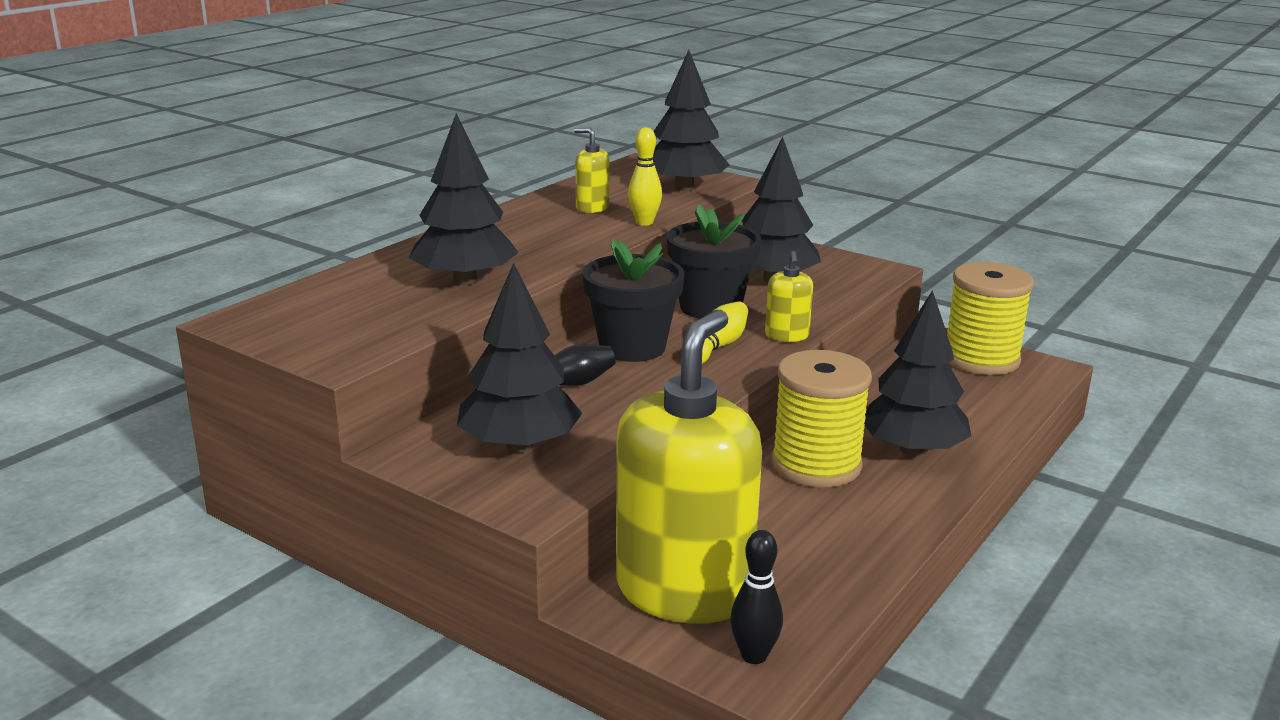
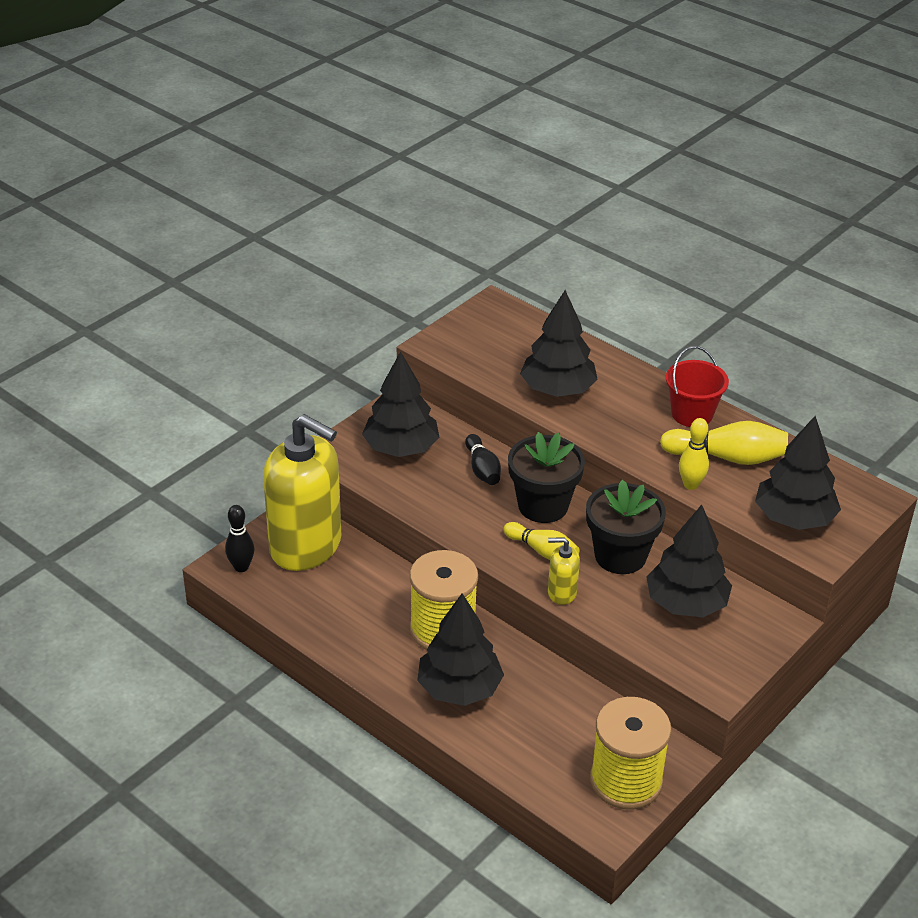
camera: 95 degrees right, 15 degrees up
yellow soap dispenser [574,128,610,213] -> yellow bowling pin [660,421,788,465]
none -> red bucket [666,346,729,427]

